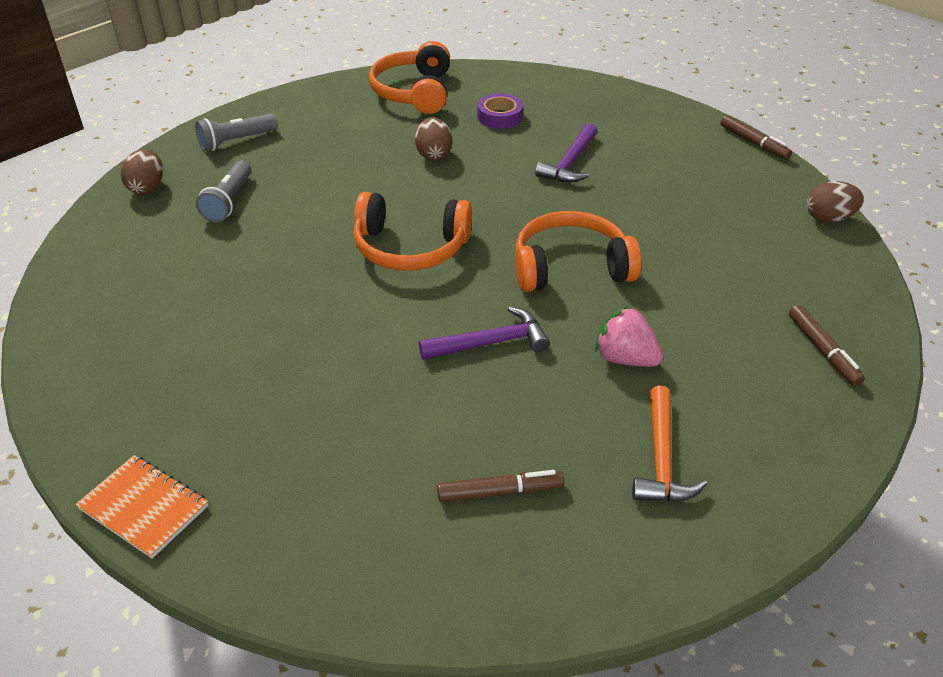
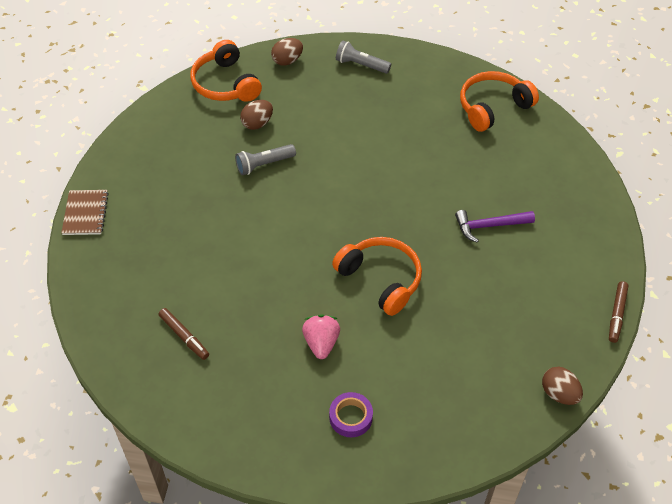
camera: 55 degrees right, 10 degrees up
orange notebook [75,455,208,559] -> brown notebook [61,190,109,235]
grey flashlight [196,160,252,222] -> grey flashlight moved to [235,144,296,175]
orange headphones [353,192,472,271] -> orange headphones moved to [190,40,262,102]
brown egg [415,117,452,161] -> brown egg moved to [240,100,273,130]
purple hammer [419,307,550,360] -> none
purple tape [477,94,523,129] -> purple tape moved to [329,392,373,437]
orange hammer [632,385,707,502] -> none
brown marker [789,305,865,386] -> none

